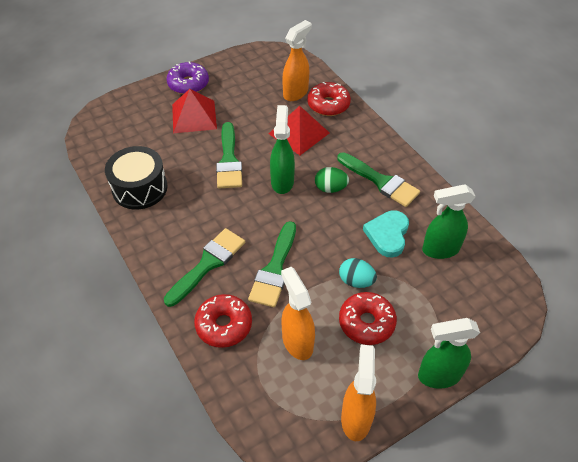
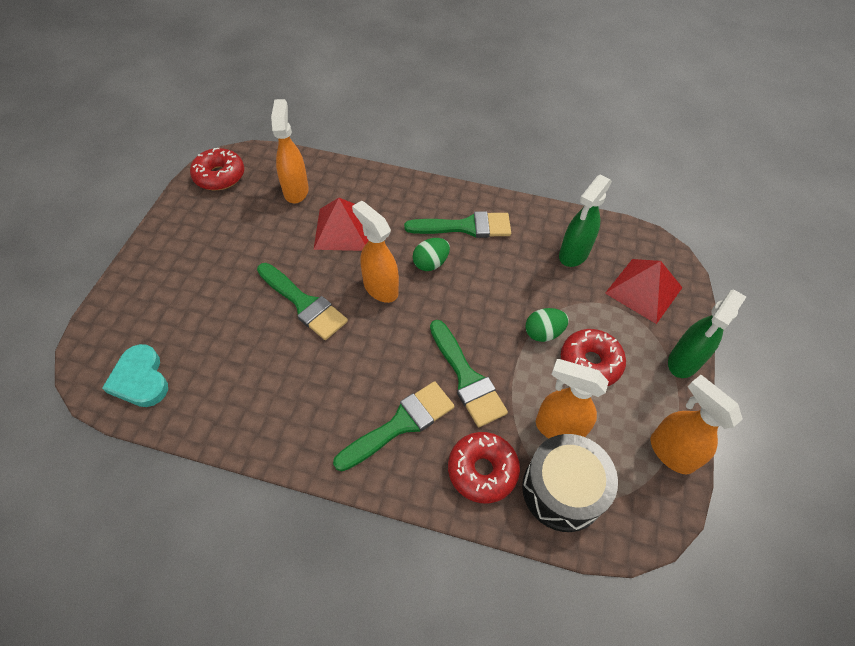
camera: 45 degrees left, 5 degrees up
black drum [105,146,168,209] -> black drum moved to [522,434,618,532]
green brush [164,228,245,307] -> green brush turned 60 degrees clockwise [333,381,454,471]
purple donut [166,61,209,94] -> none
red pyramid [172,89,217,133] -> red pyramid moved to [605,259,683,324]
green spray bottle [270,105,295,194] -> orange spray bottle [352,201,399,303]
red donut [307,82,351,116] -> red donut moved to [190,148,244,190]
turquoise egg [339,258,377,288] -> green egg [525,308,569,342]
turquoise heart [363,210,409,258] -> turquoise heart moved to [102,344,168,407]

